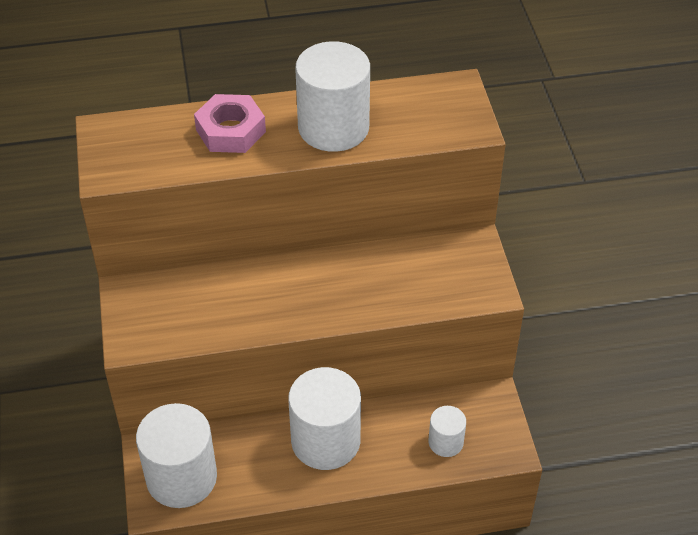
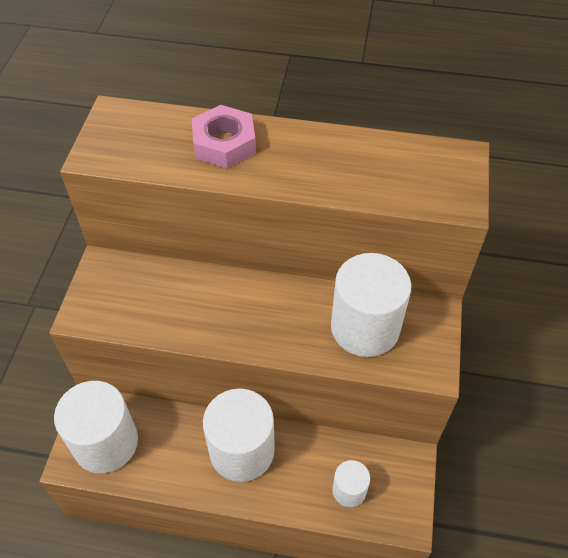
camera: 20 degrees right, 5 degrees up
white cylinder [295,41,370,152] -> white cylinder moved to [331,253,411,357]

